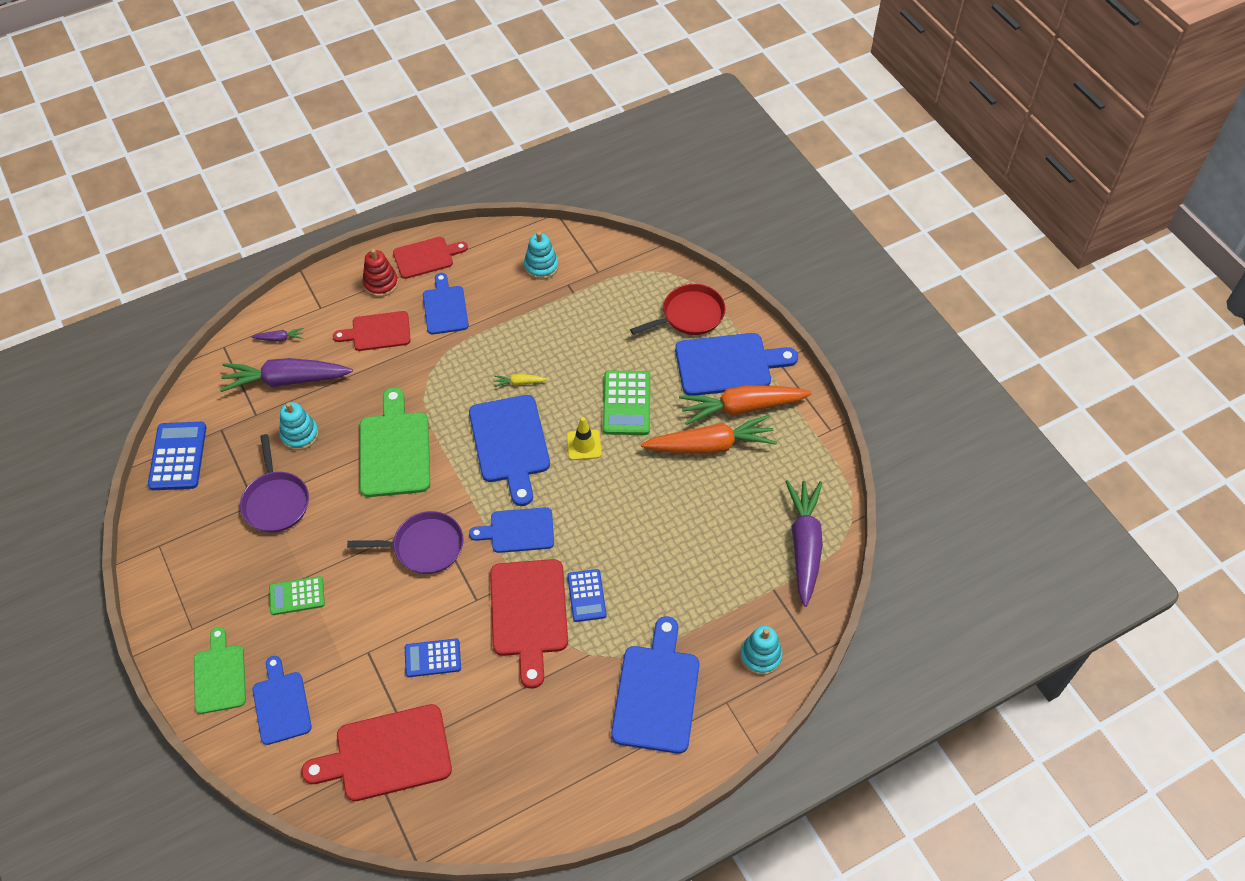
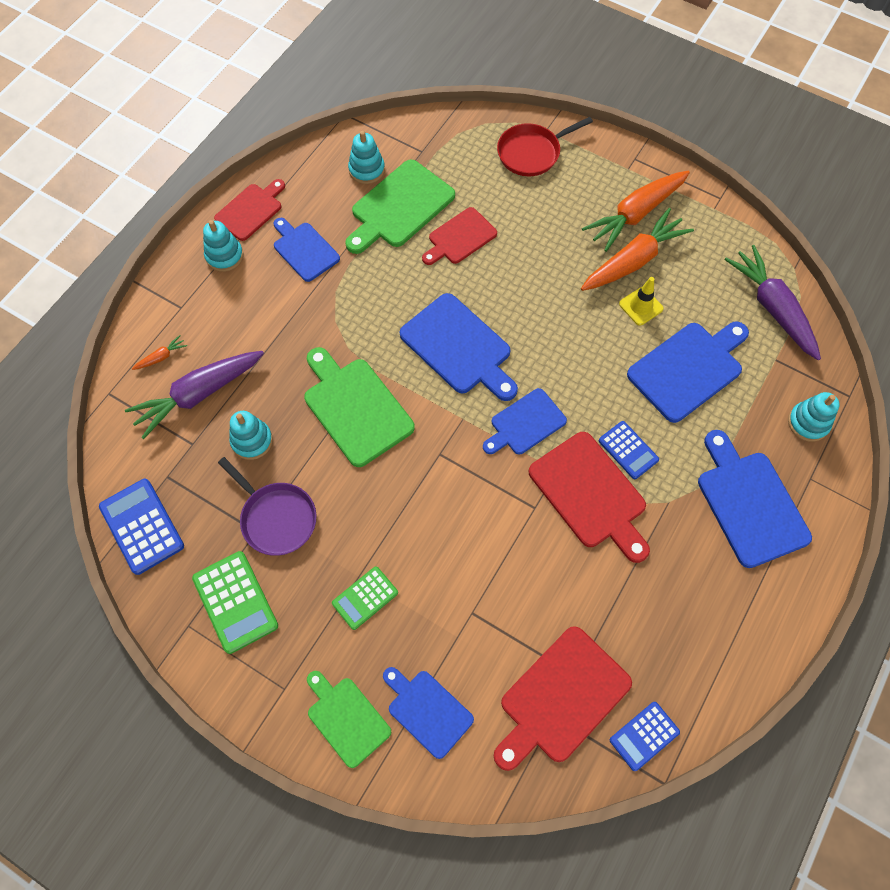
camera: 30 degrees left, 10 degrees up
purple carrot [251,328,304,341] -> orange carrot [132,335,187,370]
red cutting board [333,311,411,351] -> red cutting board moved to [422,207,497,265]
purple pan [347,511,464,574] -> none
red stacking toy [362,249,398,297] -> turquoise stacking toy [203,220,244,272]
blue calculator [405,639,461,677] -> blue calculator moved to [610,702,680,771]
yellow carrot [494,374,547,387] -> none
yellow traffic cone [567,417,602,460] -> yellow traffic cone moved to [619,277,664,326]
green calculator [603,371,650,435] -> green calculator moved to [192,551,278,654]
red pan [630,284,726,335] -> red pan turned 150 degrees counterclockwise [497,117,593,176]
blue cutting board [675,333,798,396] -> blue cutting board moved to [627,321,749,423]
none -> green cutting board [345,160,455,254]

